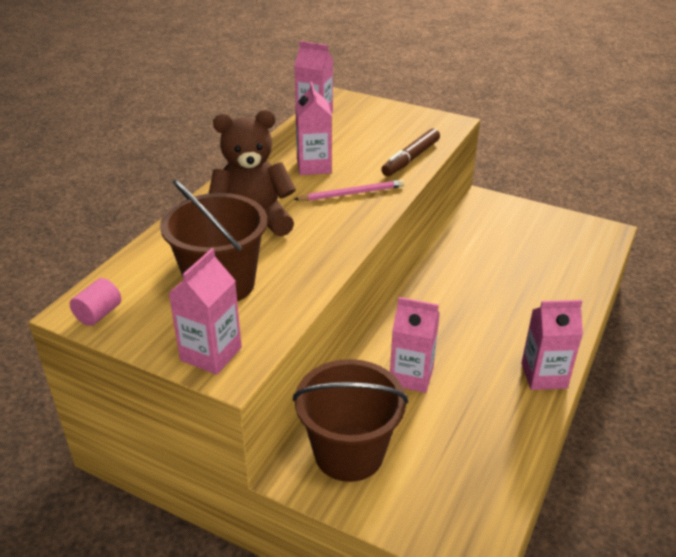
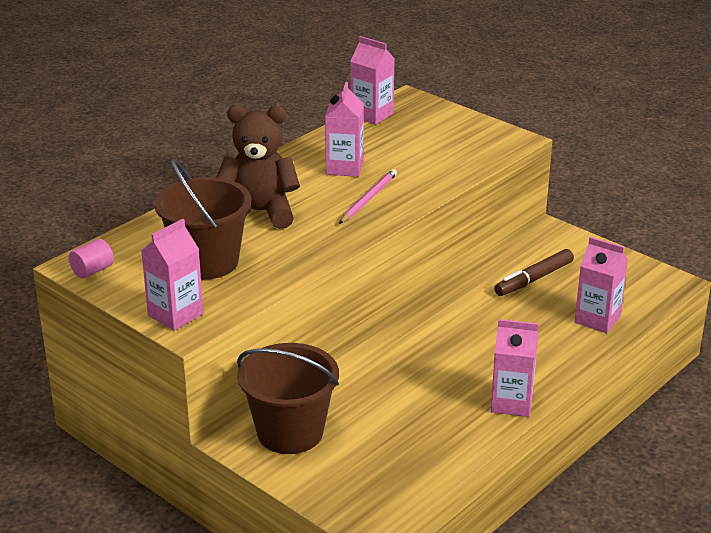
camera: 15 degrees right, 5 degrees down
pink pencil [294,180,404,201] -> pink pencil turned 60 degrees counterclockwise [339,169,397,224]
brown marker [381,129,440,176] -> brown marker moved to [494,249,574,296]
pink carton [390,297,440,393] -> pink carton moved to [575,237,628,333]

